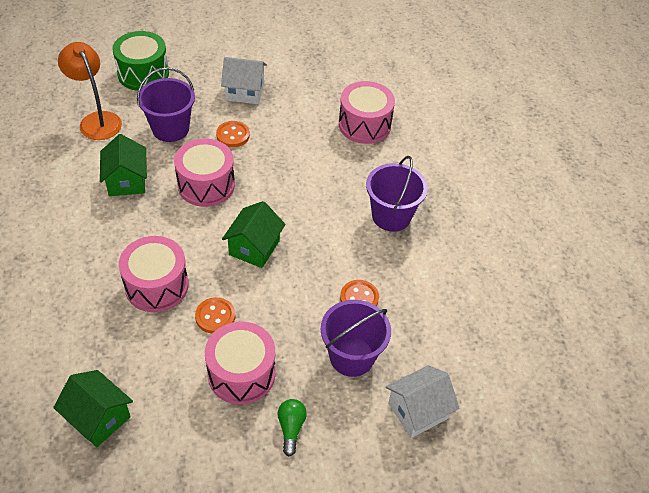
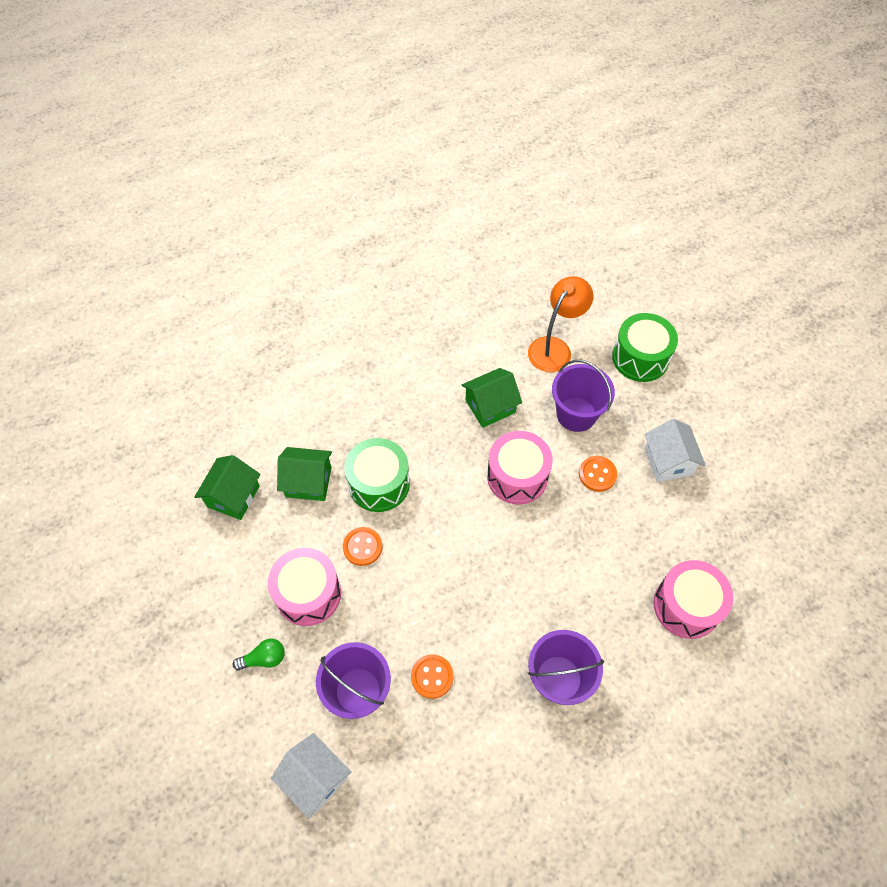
camera: 75 degrees right, 10 degrees up
pink drum [119,236,189,312] -> green drum [344,438,410,512]
green house [222,201,286,268] -> green house moved to [277,447,332,501]

